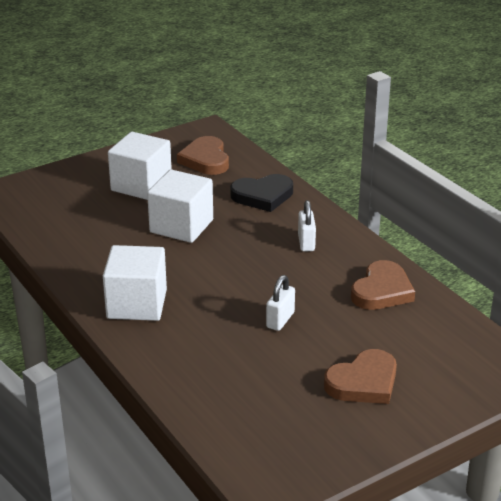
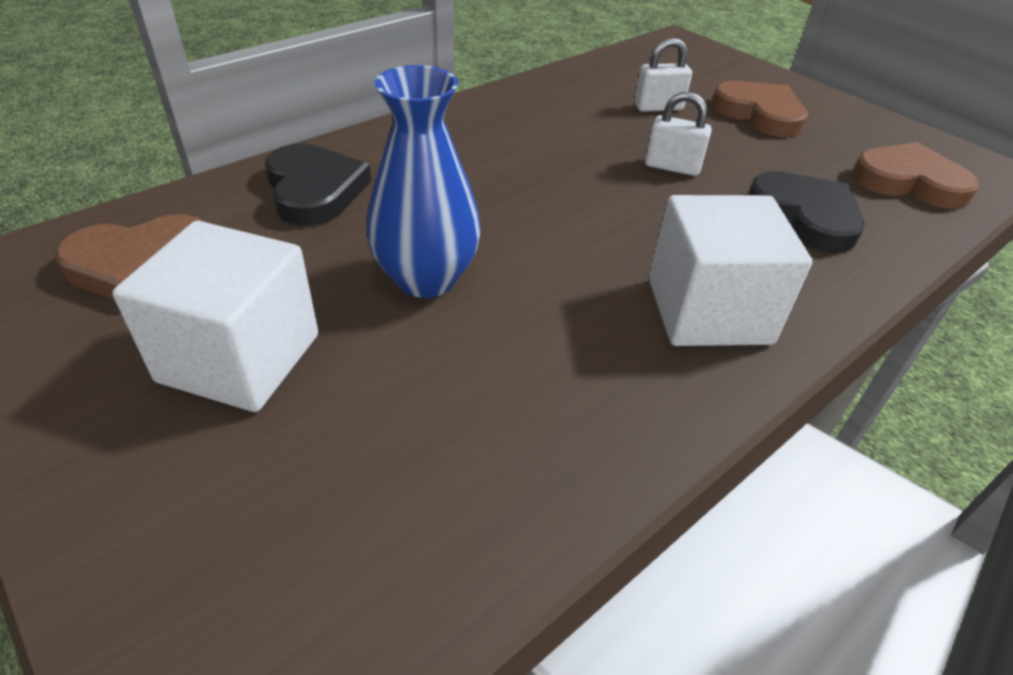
camera: 100 degrees left, 10 degrees up
white cube [147,169,213,243] -> blue vase [366,65,480,298]
white padlock [298,200,316,251] -> white padlock moved to [634,38,692,112]
brown heart [351,260,415,310] -> brown heart moved to [852,142,979,209]
none -> black heart [748,171,864,253]

